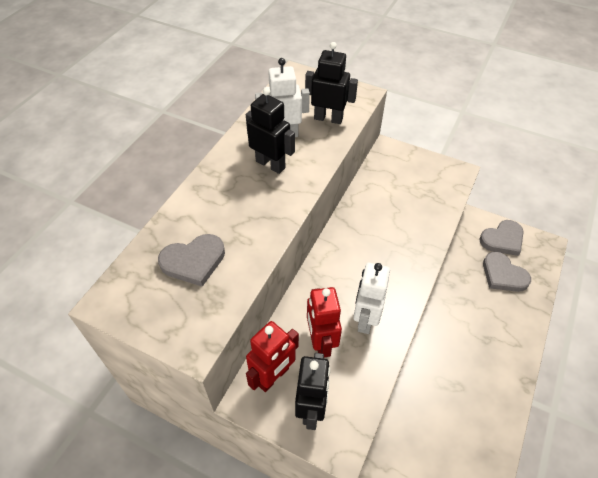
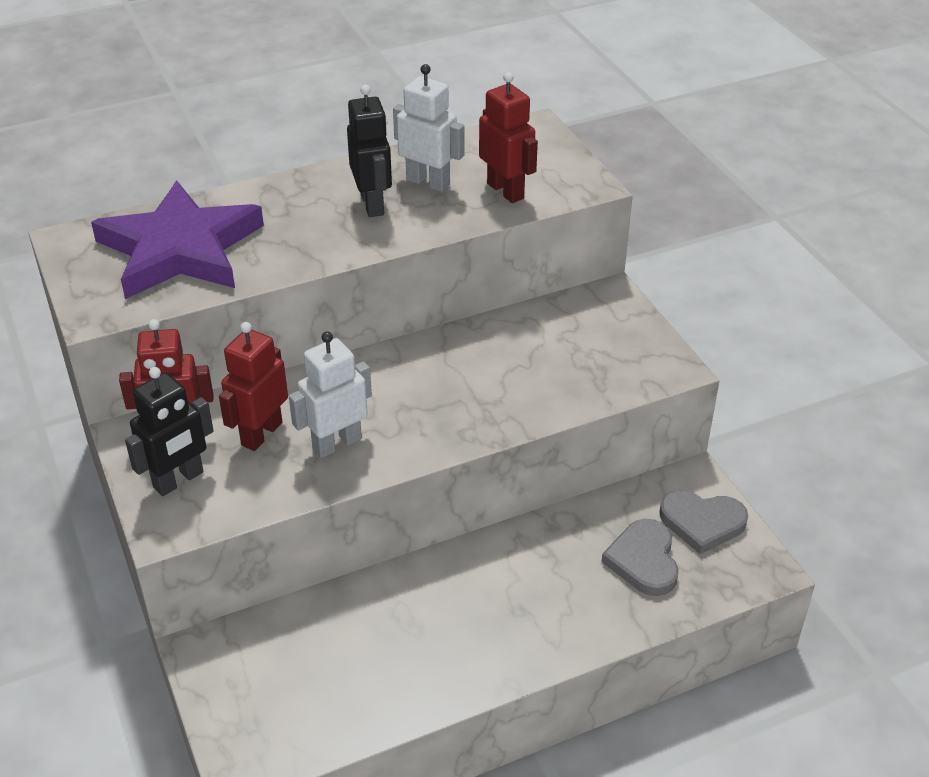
camera: 40 degrees right, 10 degrees down
grey heart [158,234,225,287] -> purple star [91,180,264,299]
black robot [305,42,358,124] -> red robot [479,72,538,203]

